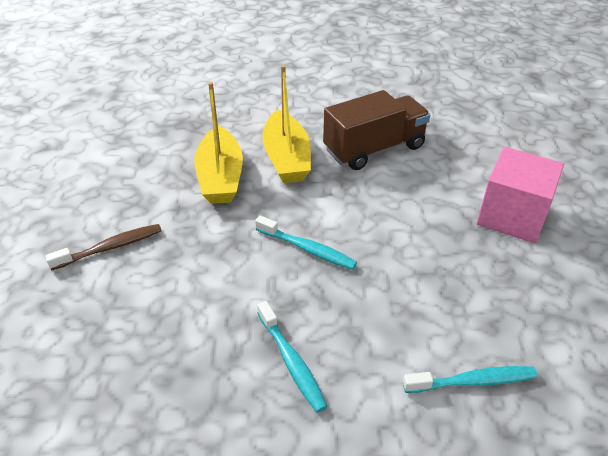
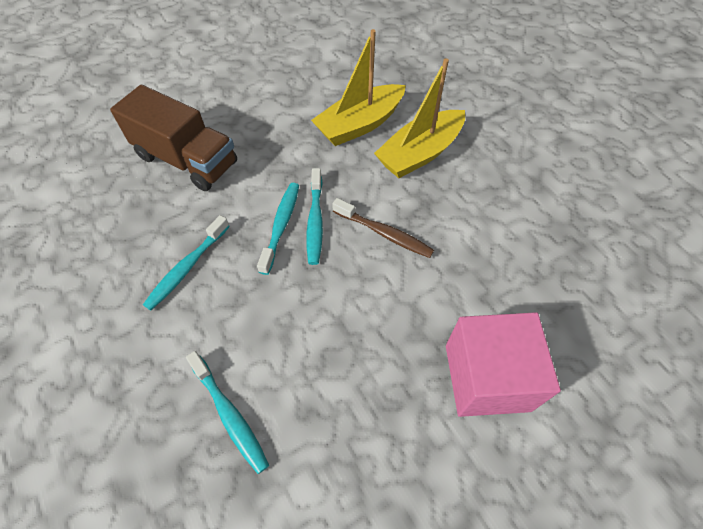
camera: 60 degrees right, 15 degrees up
brown toothbrush [45,224,162,270] -> brown toothbrush moved to [332,198,434,258]
brown truck [323,90,430,170] -> brown truck moved to [110,85,237,191]
none -> turquoise toothbrush [257,183,299,275]

